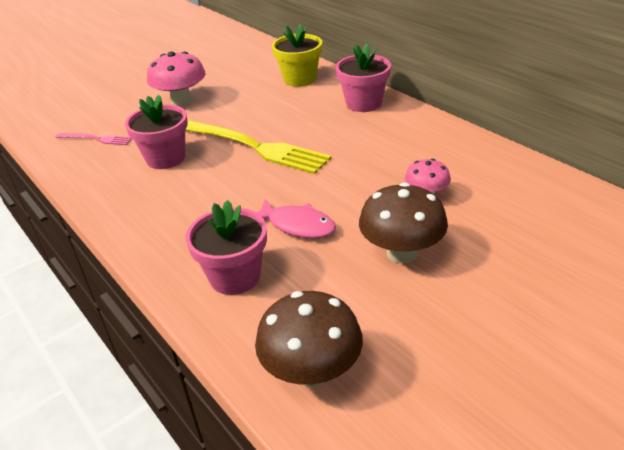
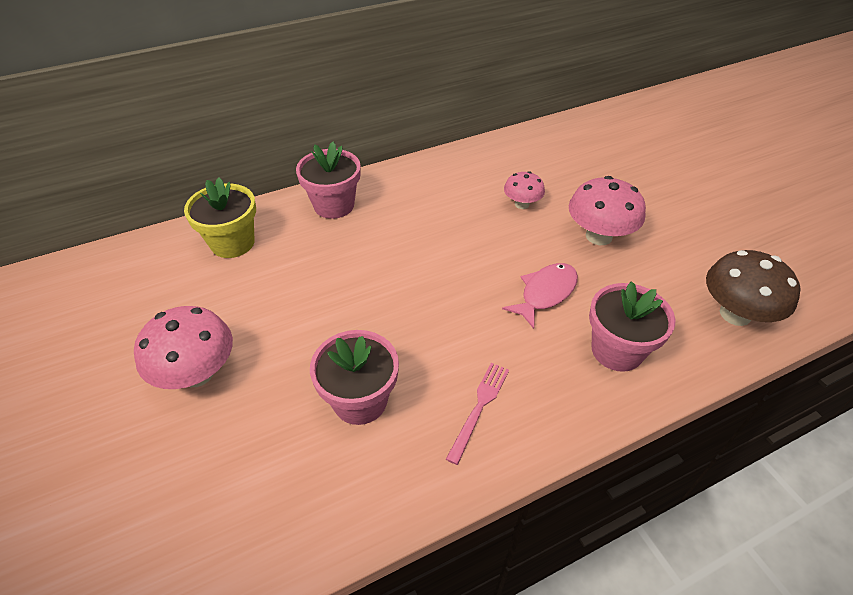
camera: 80 degrees left, 10 degrees up
pink fork [55,133,131,145] -> pink fork moved to [446,363,509,465]
yellow fork [185,120,331,174] -> none
brown mushroom [359,182,448,263] -> pink mushroom [569,176,646,245]

